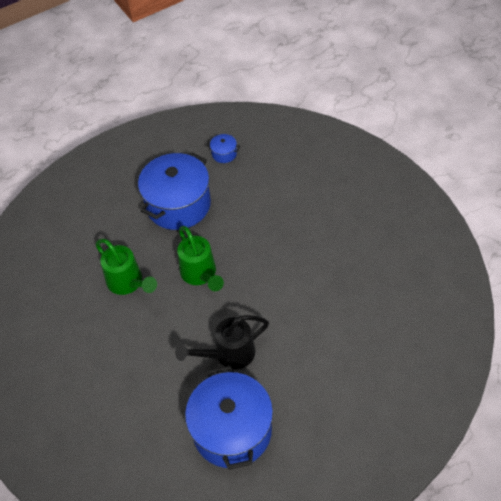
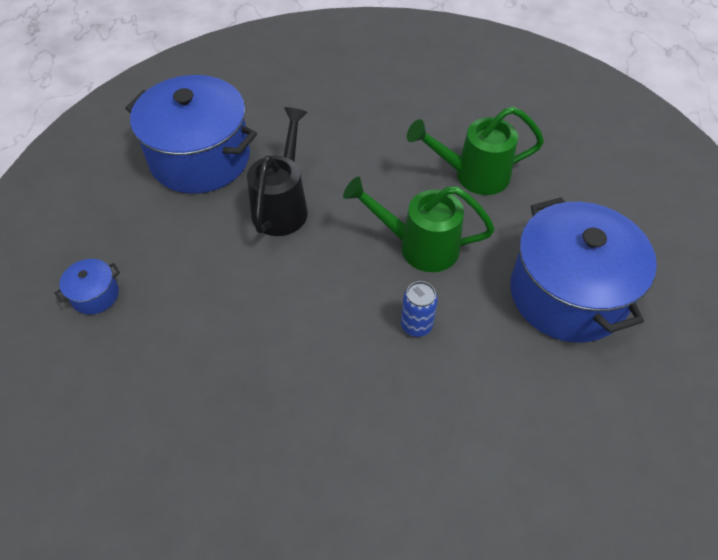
camera: 125 degrees right, 0 degrees up
blue pot [207,134,240,163] -> blue pot moved to [55,259,120,315]
none -> blue can [401,281,438,337]

